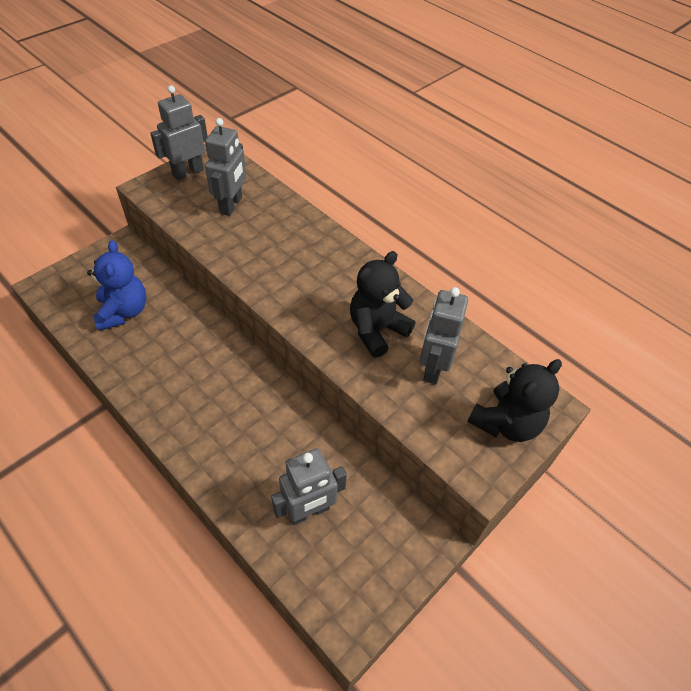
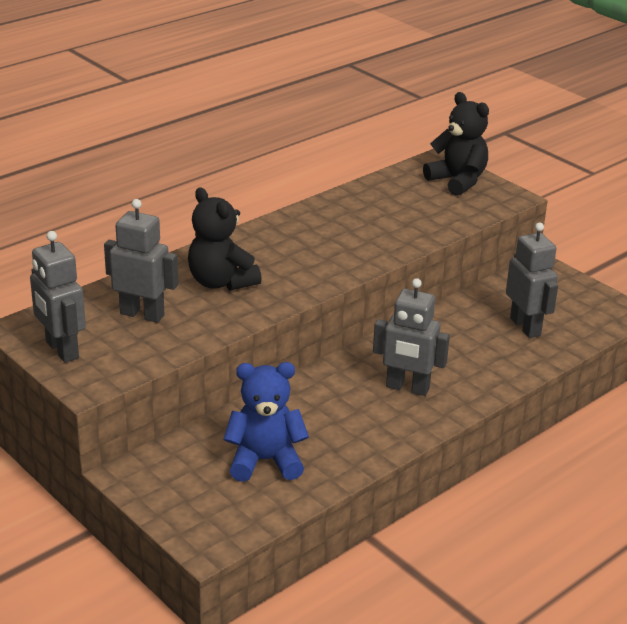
camera: 85 degrees left, 20 degrees down
black teddy bear [350,251,415,358] -> black teddy bear moved to [188,187,262,291]
grey robot [419,287,468,384] -> grey robot moved to [373,278,450,396]

